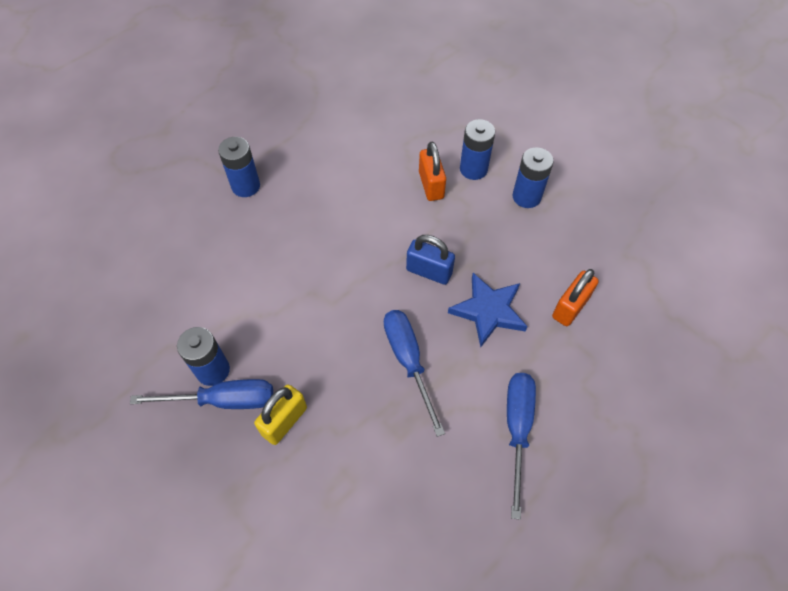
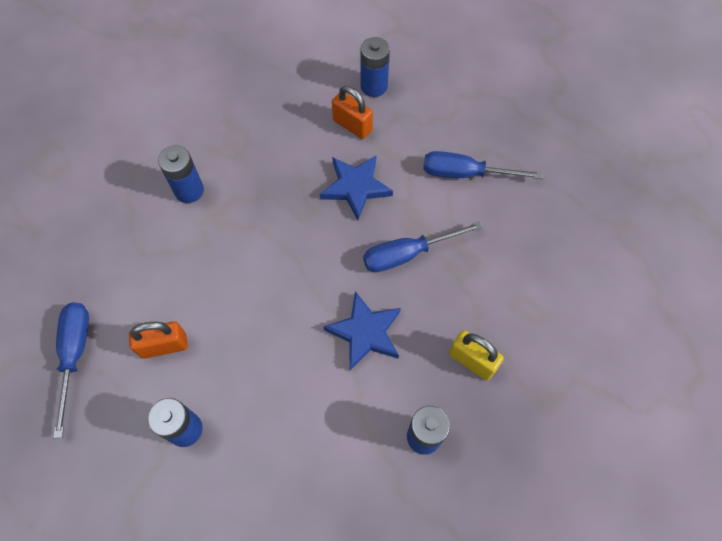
camera: 90 degrees left, 5 degrees up
blue screwdriver [130,379,273,409] -> blue screwdriver moved to [53,302,89,438]
blue padlock [406,235,455,285] -> none
orange padlock [419,142,446,201] -> orange padlock moved to [129,321,188,359]
blue battery [513,147,554,208] -> blue battery moved to [361,37,390,97]
none -> blue star [323,291,401,370]

